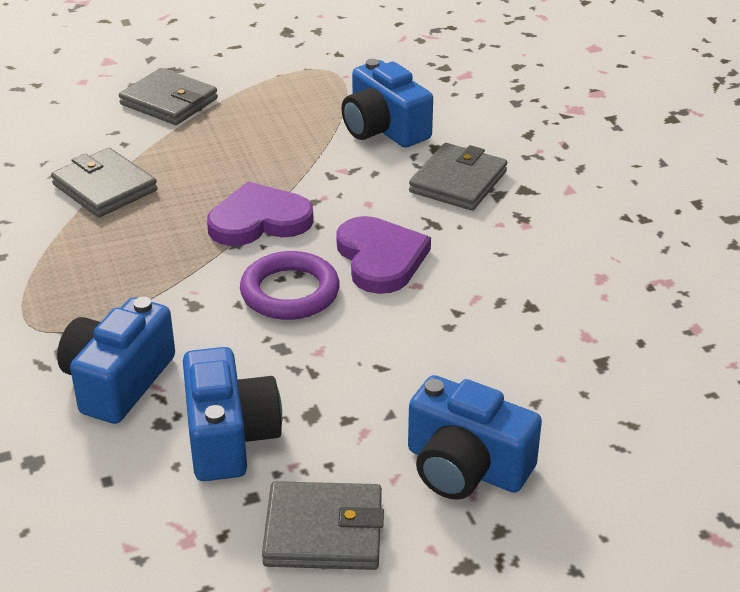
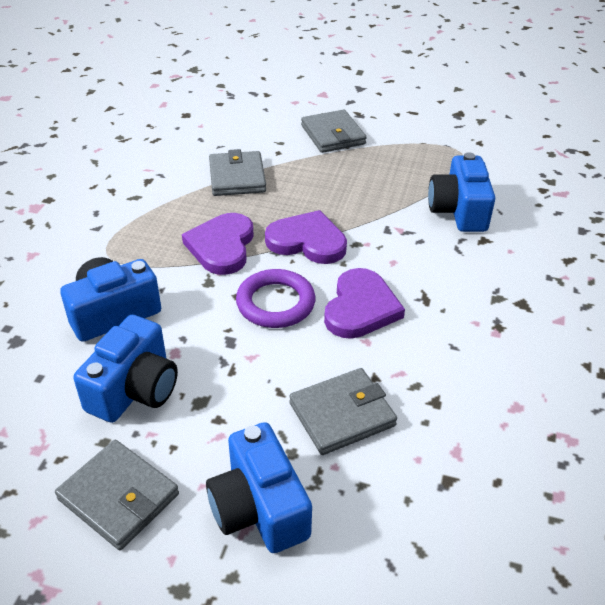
camera: 35 degrees right, 5 degrees up
grey wallet [409,143,507,211] -> grey wallet moved to [289,368,397,455]
none -> purple heart [182,213,254,275]

